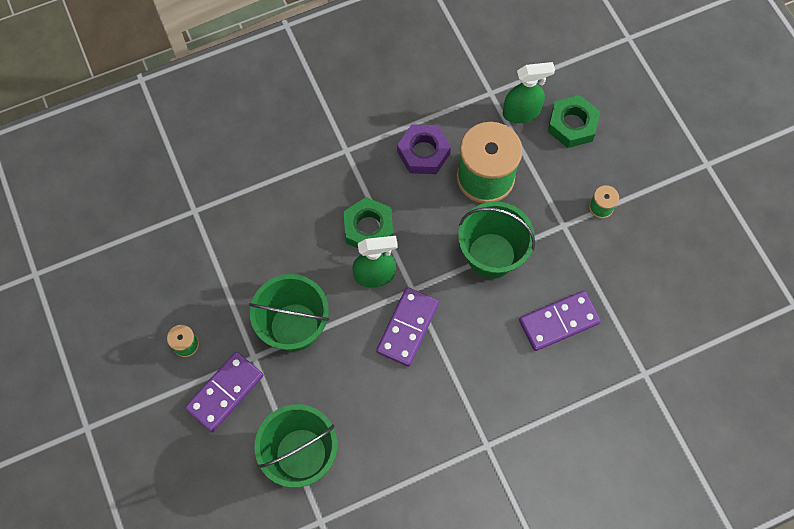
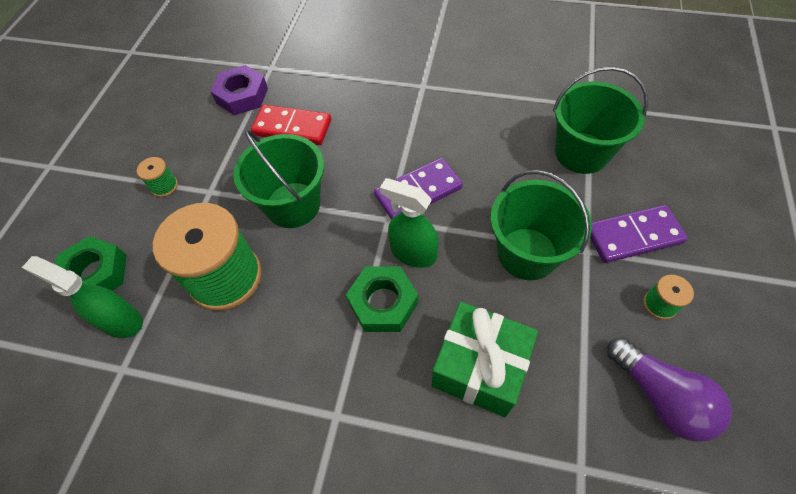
camera: 140 degrees left, 10 degrees down
purple nut [397,124,451,174] -> purple nut moved to [210,65,268,115]
purple domino [519,291,601,351] -> red domino [251,104,331,145]
none -> green gift [432,302,538,417]
none -> purple light bulb [607,337,732,442]

